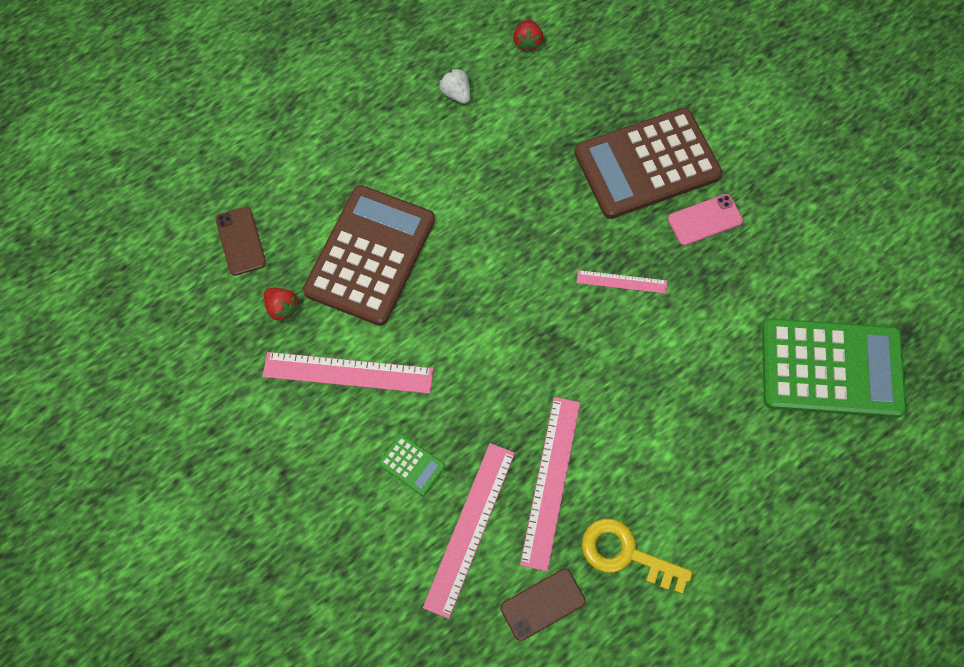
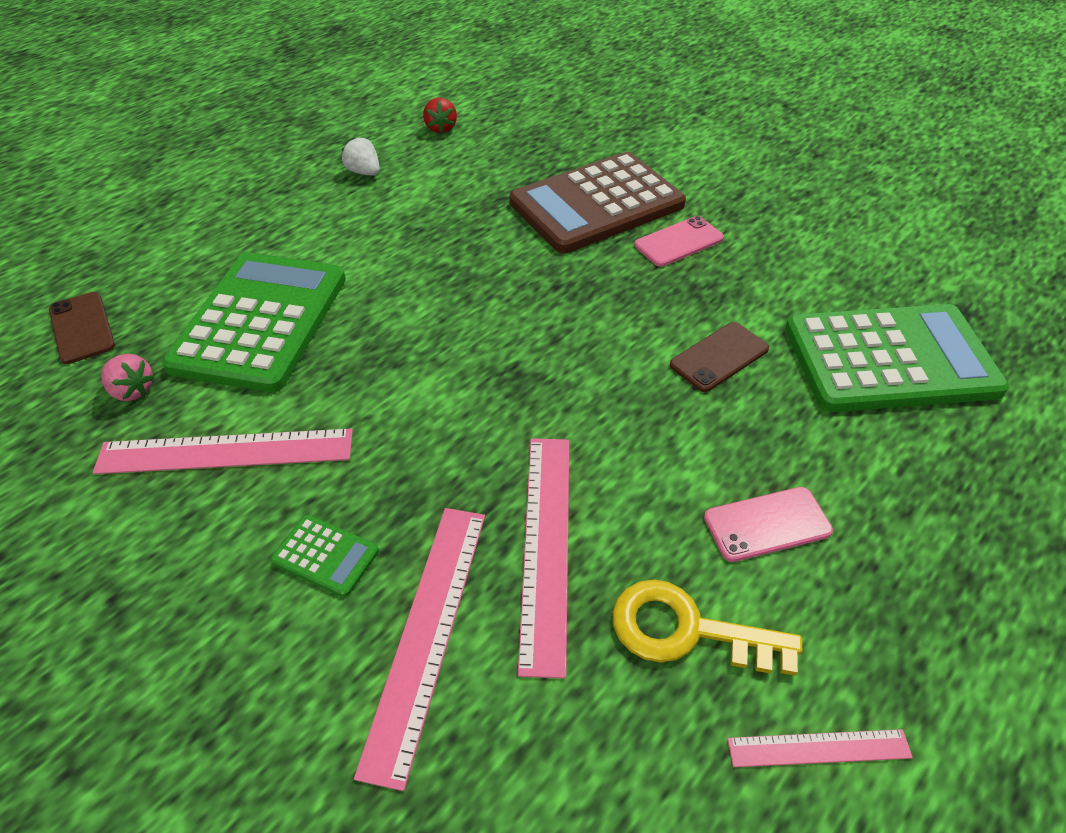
camera: 10 degrees left, 20 degrees down
red strawberry [264,288,299,322] -> pink strawberry [101,354,154,401]
brown calculator [303,185,435,326] -> green calculator [162,252,346,392]
brown phone [500,569,586,641] -> brown phone moved to [670,322,769,392]
pink ruler [577,270,667,294] -> pink ruler moved to [727,729,913,767]
none -> pink phone [704,487,833,562]

